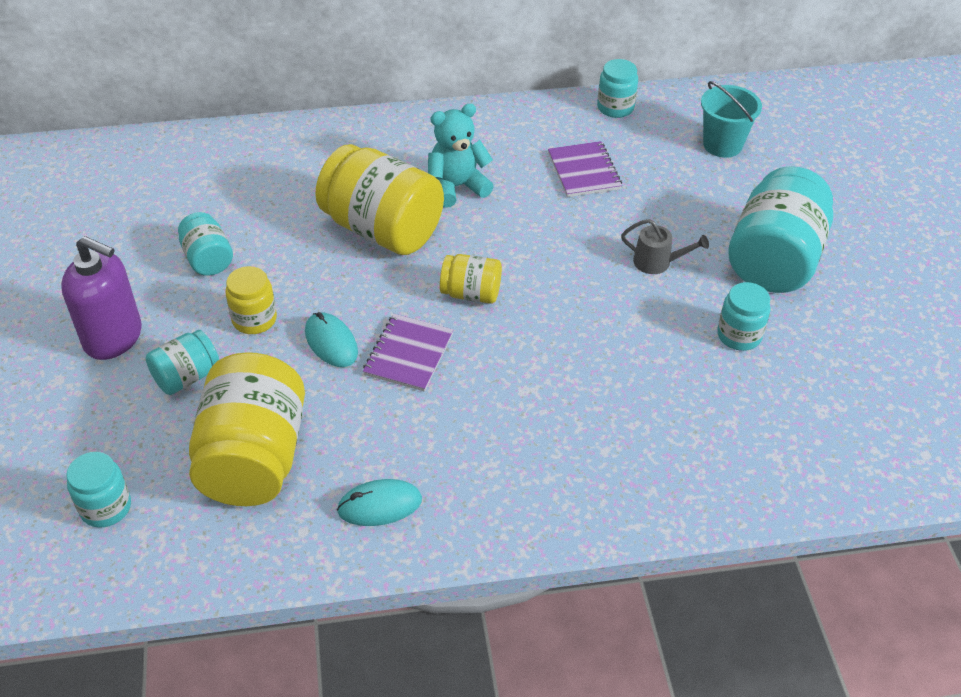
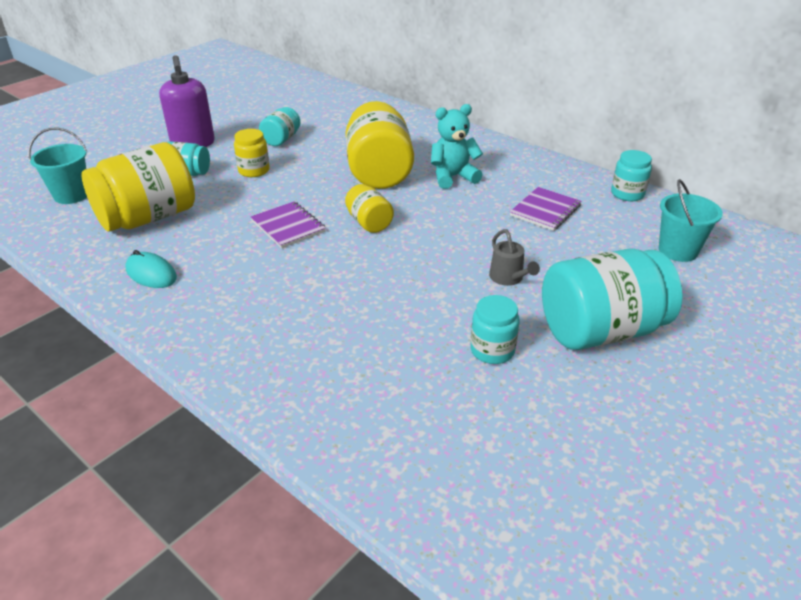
camera: 50 degrees right, 10 degrees down
turquoise jar [66,452,131,528] -> turquoise bucket [28,128,87,204]
turquoise mouse [305,312,358,367] -> none
purple notebook [363,314,454,392] -> purple notebook turned 75 degrees clockwise [251,201,326,248]
turquoise teddy bear [428,103,494,208] -> turquoise teddy bear turned 45 degrees counterclockwise [431,104,483,189]

